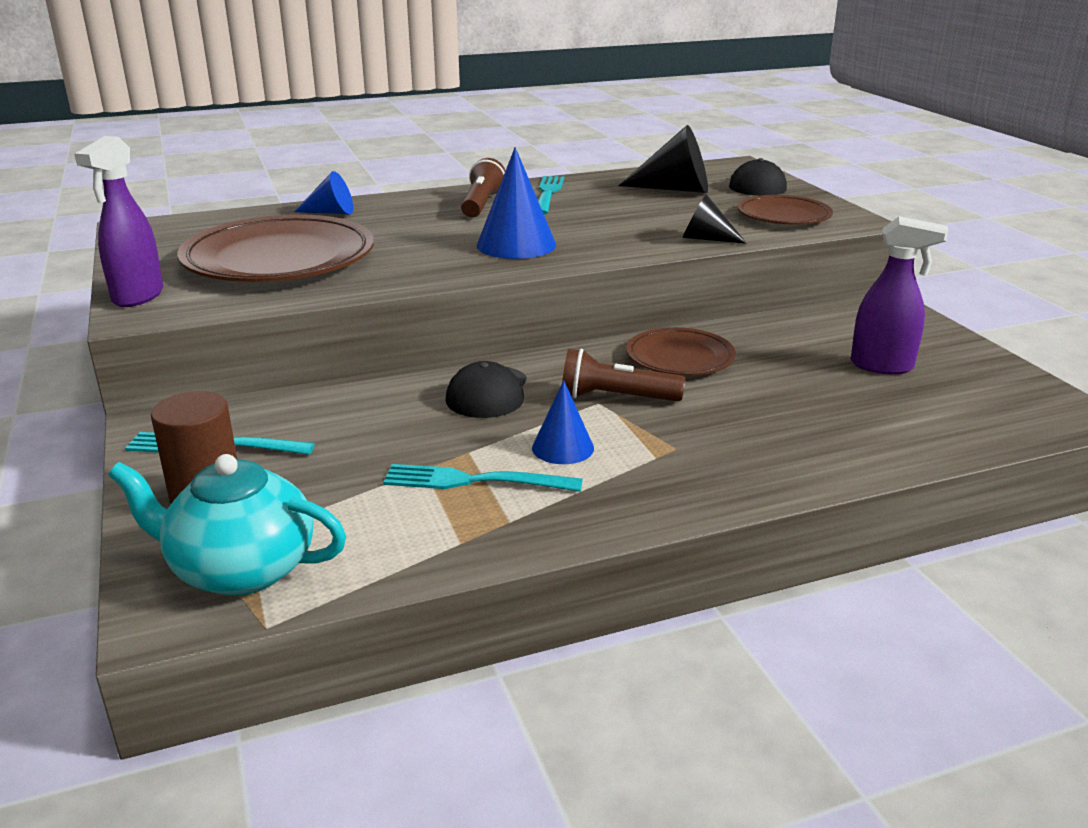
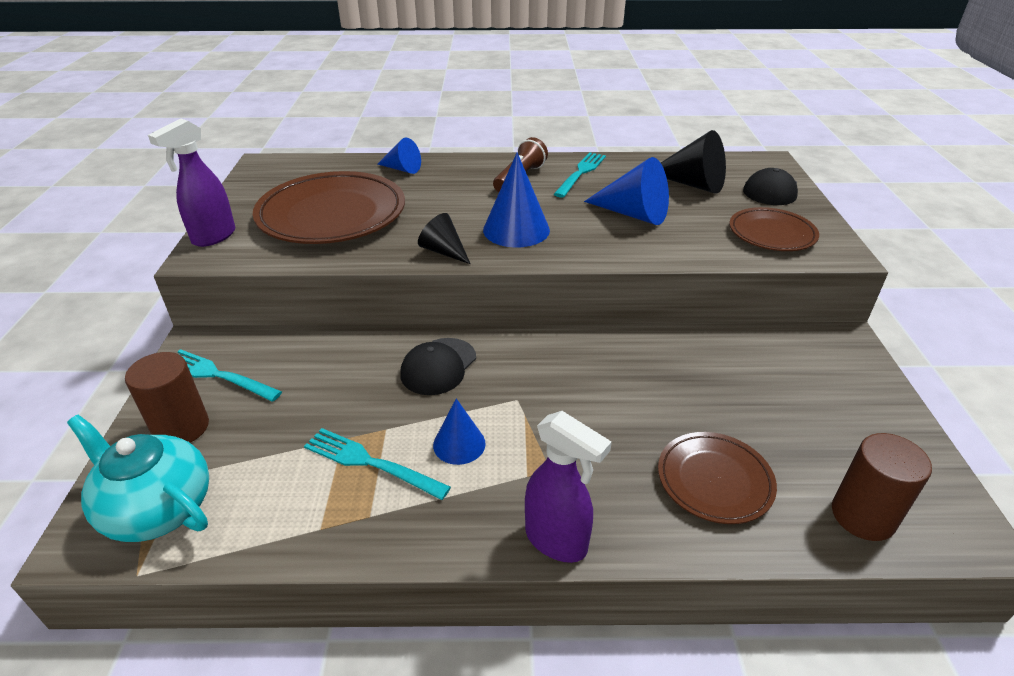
camera: 20 degrees right, 10 degrees up
brown flashlight [562,349,685,402] -> none
brown plate [626,327,736,376] -> brown plate moved to [658,432,777,524]
black cone [683,194,747,244] -> black cone moved to [418,213,470,264]
purple spray bottle [851,216,948,375] -> purple spray bottle moved to [525,411,612,563]
none -> blue cone [584,157,669,225]
none -> brown cylinder [832,433,932,541]

